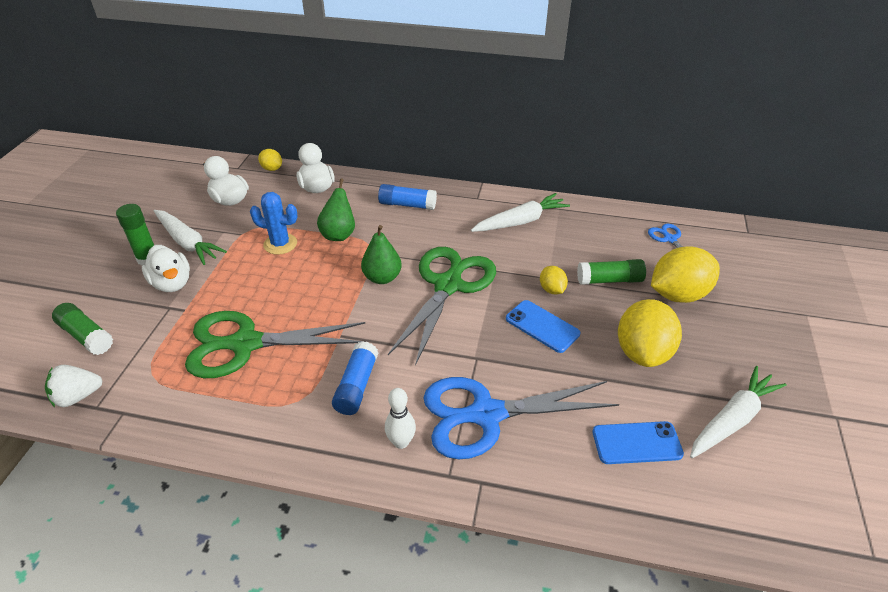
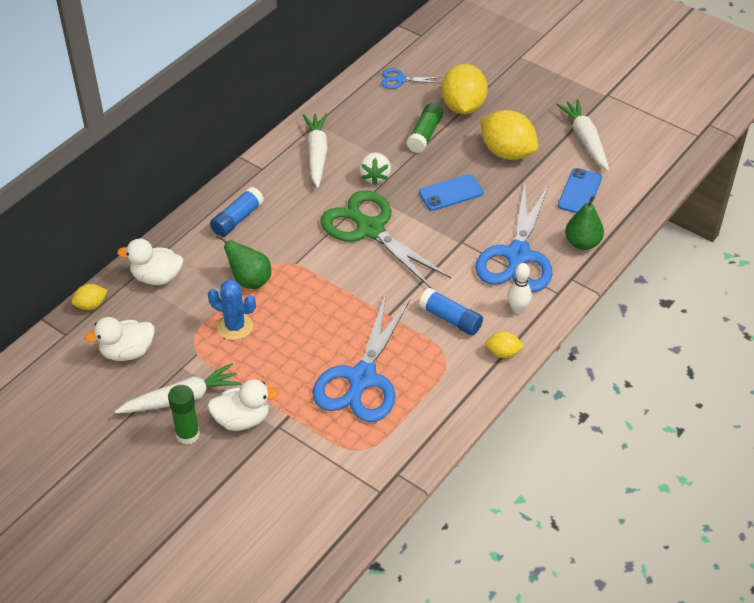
camera: 65 degrees left, 5 degrees up
white strawberry [45,365,102,407] -> white strawberry moved to [359,152,391,185]
green glue stick [52,303,113,355] -> none
green scissors [185,311,366,378] -> blue scissors [313,294,411,422]
blue cactus [250,192,298,255] -> blue cactus turned 75 degrees clockwise [208,280,256,340]
green pear [361,225,402,284] -> green pear moved to [565,196,604,250]
yellow lemon [540,266,568,295] -> yellow lemon moved to [485,331,524,358]

